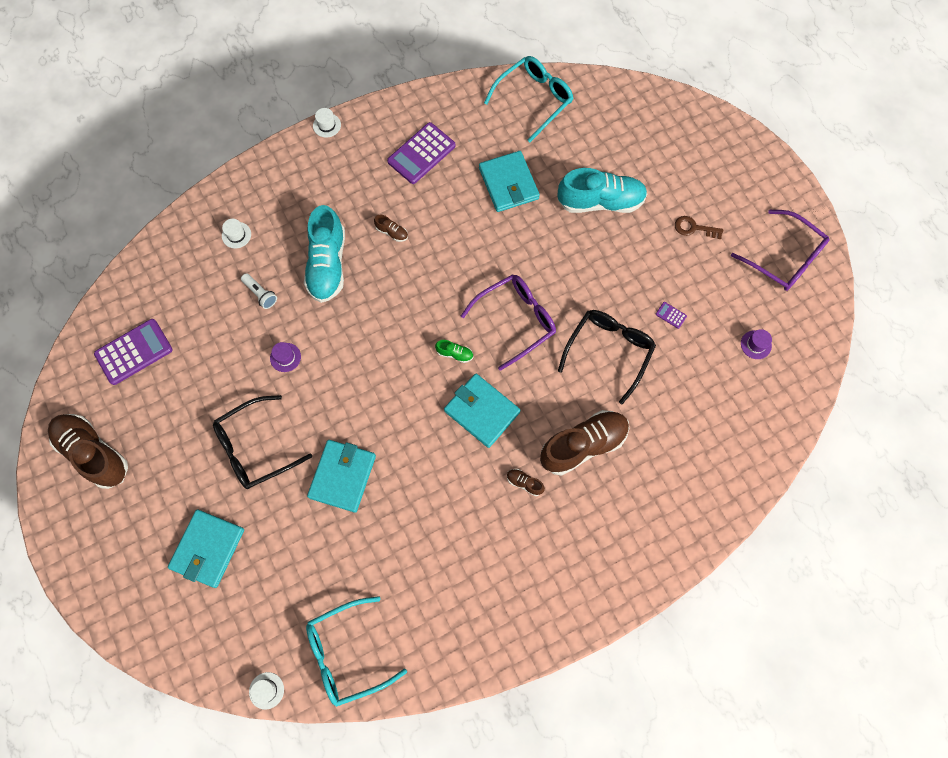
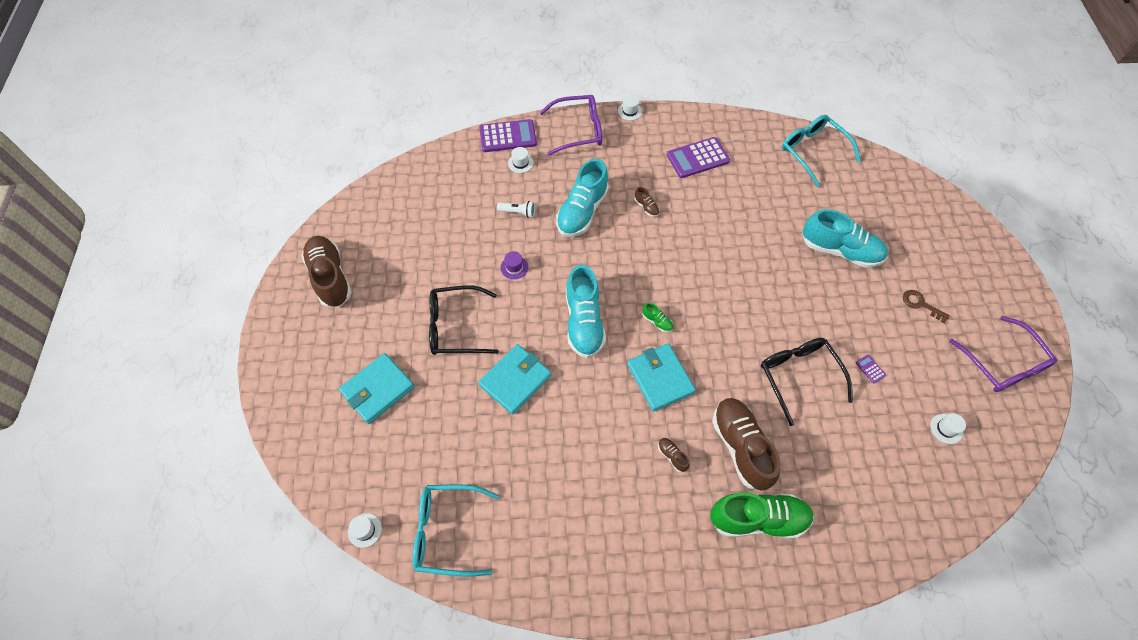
camera: 25 degrees right, 10 degrees down
purple calculator [94,319,173,385] -> purple calculator moved to [479,119,537,152]
white flashlight [241,273,277,309] -> white flashlight turned 60 degrees counterclockwise [497,201,535,218]
purple glasses [461,274,556,371] -> purple glasses moved to [540,95,602,156]
turquoise wallet [479,151,540,212] -> none
turquoise glasses [484,56,574,142] -> turquoise glasses turned 105 degrees counterclockwise [782,115,861,187]
brown shoe [540,410,629,475] -> brown shoe turned 105 degrees counterclockwise [712,398,780,490]
black glasses [558,310,656,404] -> black glasses turned 75 degrees counterclockwise [761,338,853,426]
purple hat [741,329,772,359] -> white hat [930,413,966,444]
none -> turquoise shoe [566,265,606,358]
none -> green shoe [710,493,814,539]

